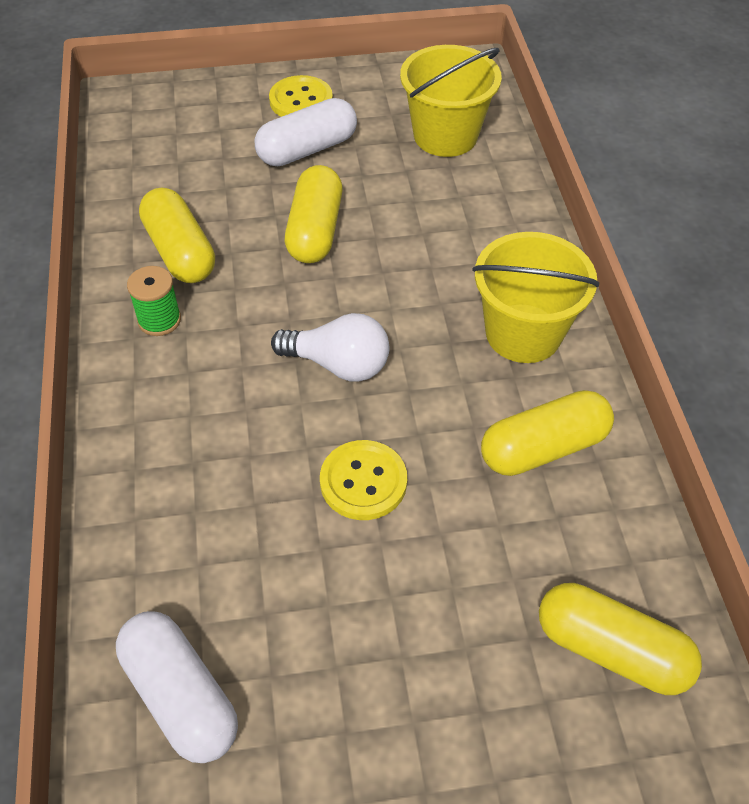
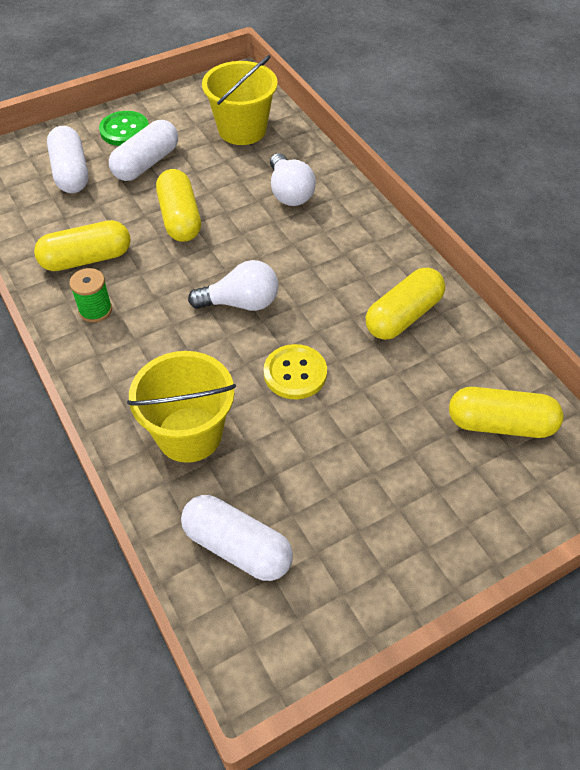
camera: 20 degrees left, 0 degrees up
yellow capsule [139,188,215,283] -> yellow capsule turned 60 degrees counterclockwise [34,220,131,271]
yellow button [269,75,333,117] -> green button [99,111,149,146]
yellow bucket [472,232,599,363] -> yellow bucket moved to [127,351,236,463]
none -> white capsule [47,126,88,193]
none -> white light bulb [270,153,316,206]

